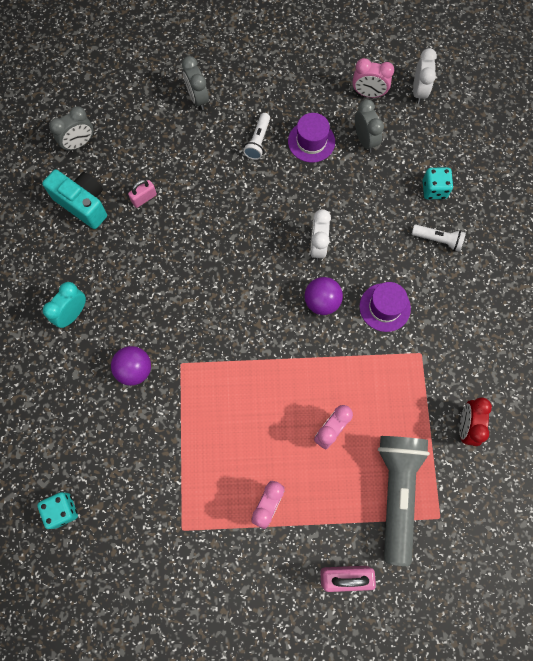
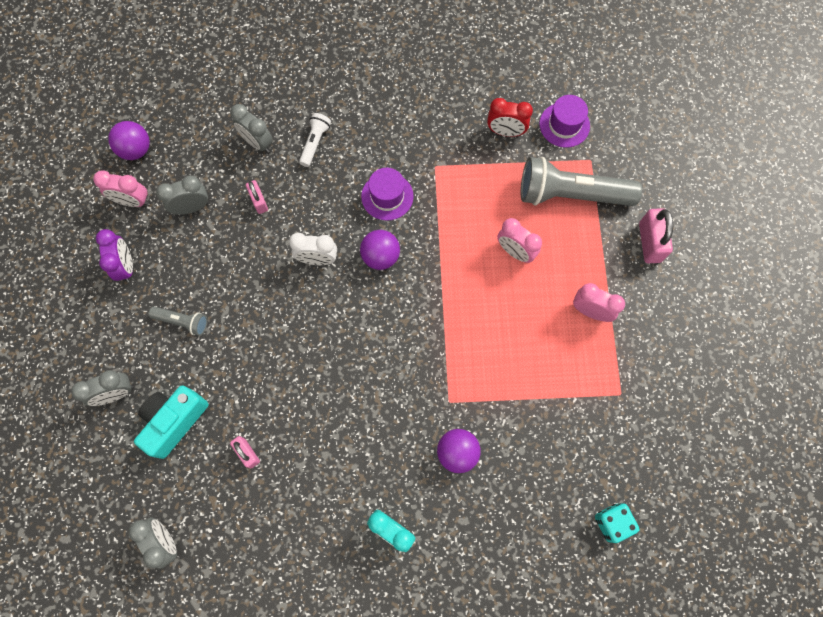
camera: 90 degrees left, 0 degrees up
turquoise camera [42,170,107,229] -> turquoise camera moved to [134,385,209,459]
white flashlight [243,113,270,160] -> grey flashlight [149,307,208,336]
purple hat [288,113,335,163] -> purple hat moved to [539,95,590,148]
pink clock [352,58,394,98] -> pink clock turned 90 degrees clockwise [93,170,149,207]
white clock [413,48,437,104] -> purple ball [108,121,150,160]
turquoise dice [422,167,453,199] -> grey clock [231,104,273,153]
none -> purple clock [96,229,133,282]
none -> pink padlock [246,180,268,214]

